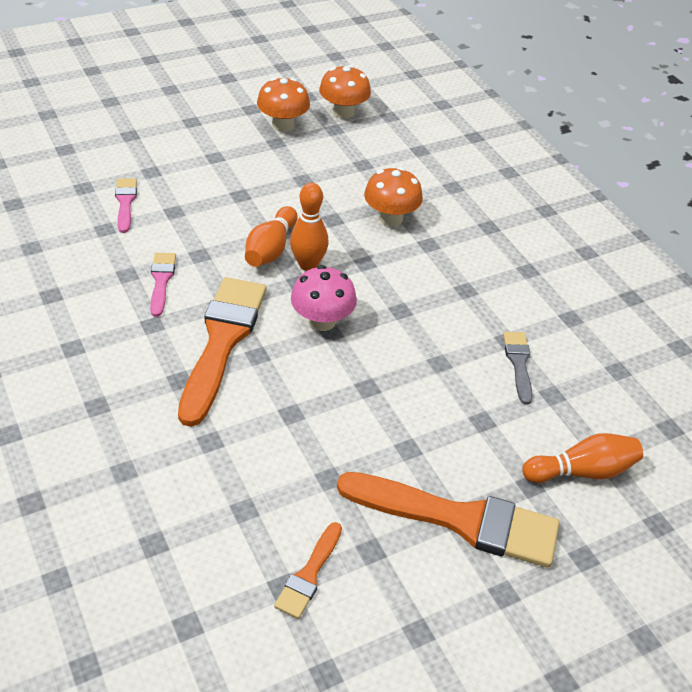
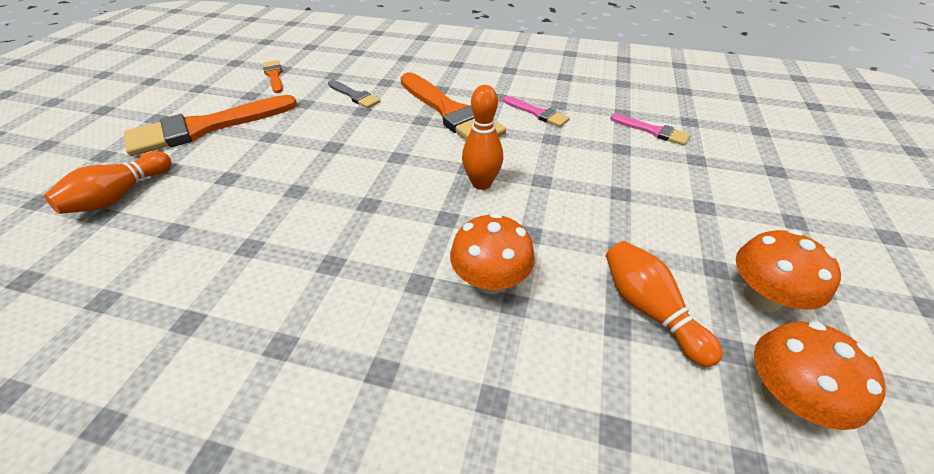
camera: 135 degrees right, 0 degrees up
orange bowling pin [245,206,298,267] -> orange bowling pin moved to [606,241,723,367]
pink mushroom [291,265,357,331] -> none
grey brush [503,332,533,405] -> grey brush moved to [328,80,380,108]

